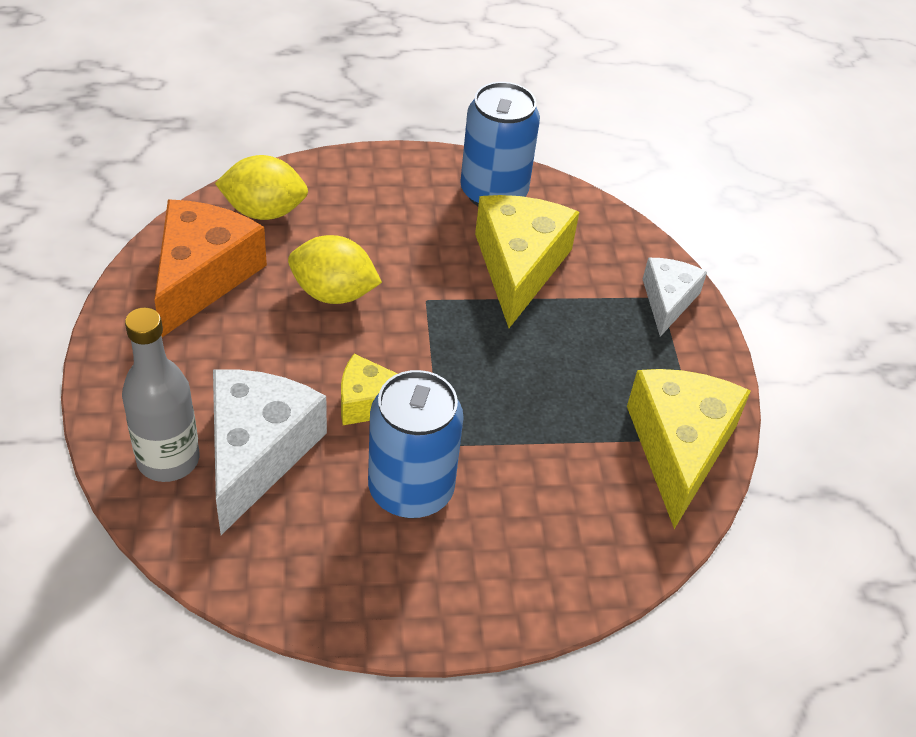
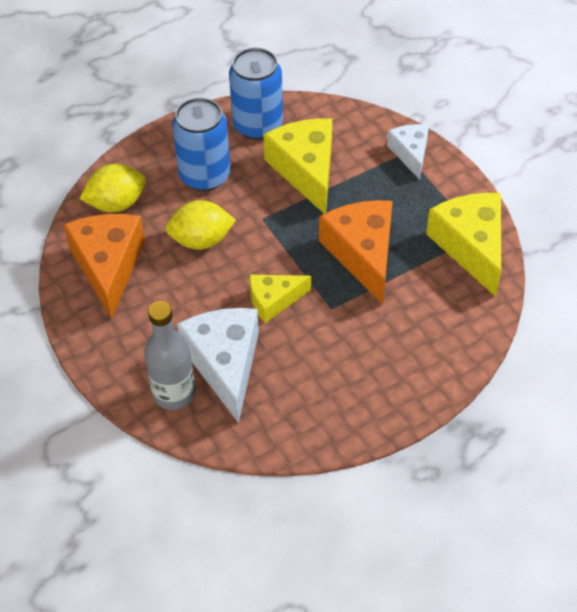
camera: 20 degrees left, 5 degrees up
blue can [368,370,464,518] -> blue can moved to [172,98,231,191]
none -> orange cheese [319,200,393,305]

